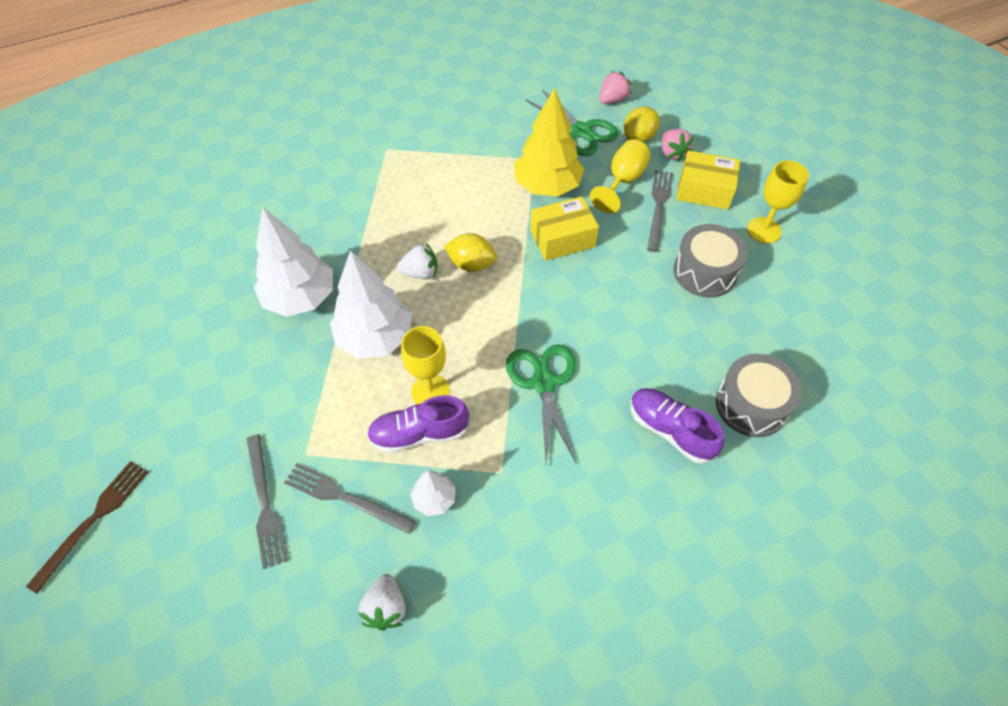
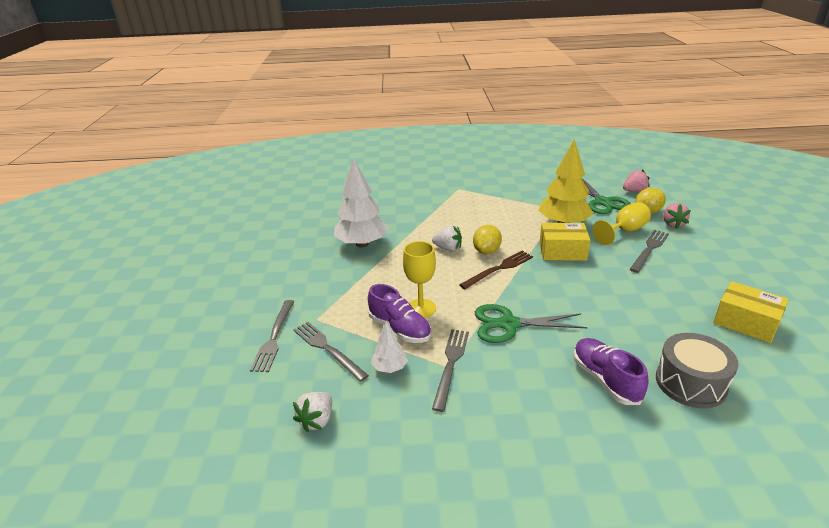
camera: 25 degrees right, 25 degrees down
brown fork [26,461,148,594] -> brown fork moved to [459,251,533,289]
white tree [330,250,412,359] -> none
purple shoe [367,395,469,453] -> purple shoe turned 150 degrees counterclockwise [368,284,431,343]
yellow lemon [444,233,497,272] -> yellow lemon turned 75 degrees clockwise [473,225,502,254]
green scissors [506,345,576,463] -> green scissors turned 105 degrees counterclockwise [475,304,588,343]
grey drum [673,224,748,298] -> none
yellow box [676,150,740,210] -> yellow box moved to [713,281,789,343]
yellow goblet [747,160,809,244] -> none
none -> grey fork [432,329,469,412]

